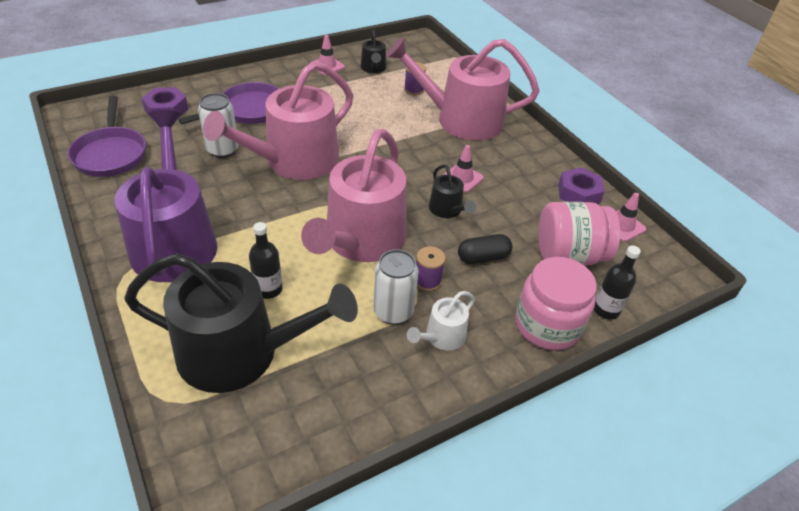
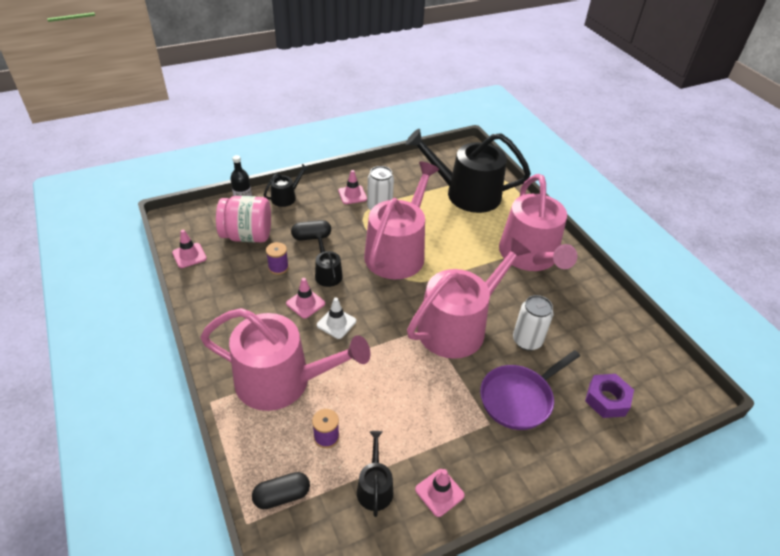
camera: 175 degrees left, 0 degrees up
purple pan [68,96,146,177] -> none
purple watering can [114,110,217,282] -> pink watering can [499,174,577,271]
black bottle [249,222,283,299] -> none
white watering can [407,291,475,351] -> pink traffic cone [338,170,367,204]
purple spool [416,246,446,291] -> purple spool moved to [266,242,289,275]
pink jar [515,257,597,350] -> black watering can [264,164,309,207]
purple nut [558,167,605,204] -> none
none -> black capsule [252,472,310,509]
none -> white traffic cone [317,297,356,339]

